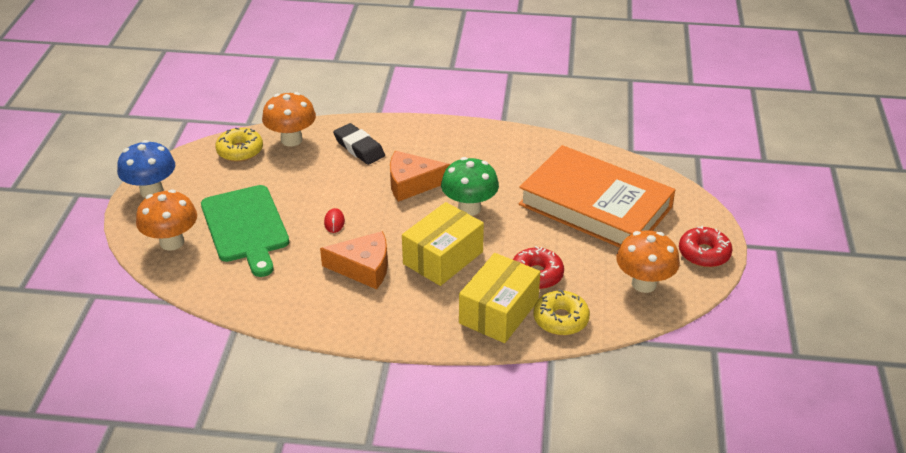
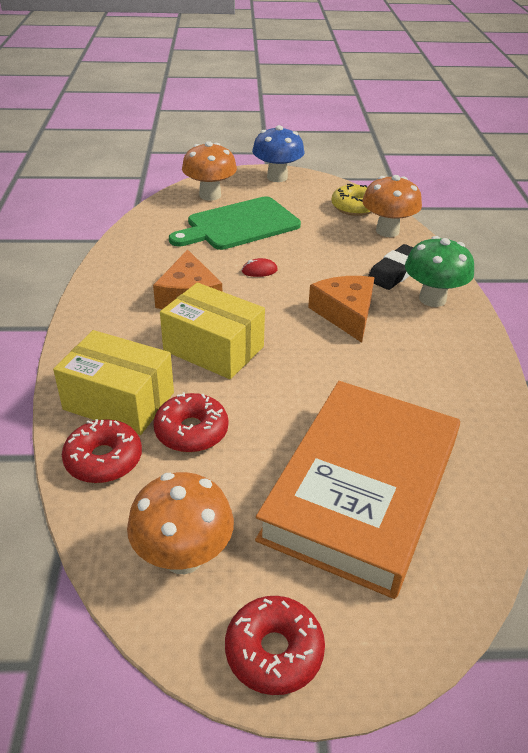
camera: 80 degrees right, 0 degrees up
green mushroom [441,157,499,216] -> green mushroom moved to [405,236,474,307]
yellow donut [534,290,590,335] -> red donut [62,419,142,483]

